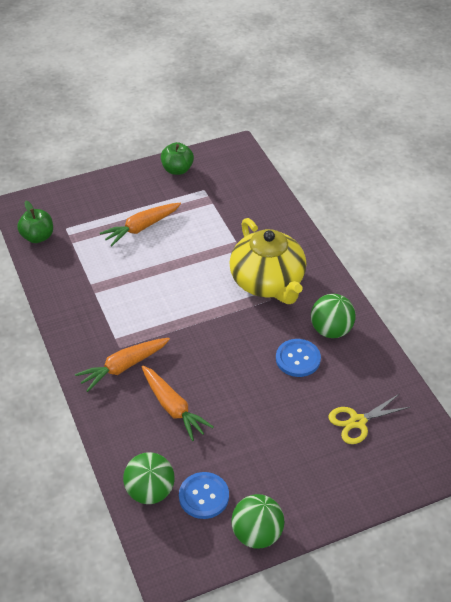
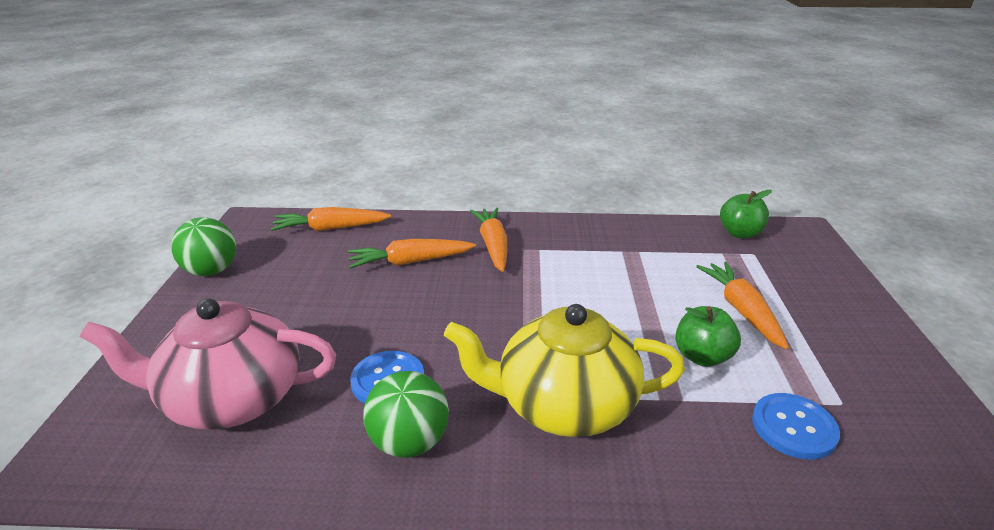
camera: 115 degrees right, 15 degrees down
green ball [123,452,175,504] -> orange carrot [271,207,391,231]
green apple [161,142,194,175] -> green apple moved to [675,306,741,367]
blue button [179,472,229,519] -> blue button moved to [752,393,840,460]
yellow scissors [329,394,410,444] -> pink teapot [80,298,336,430]

